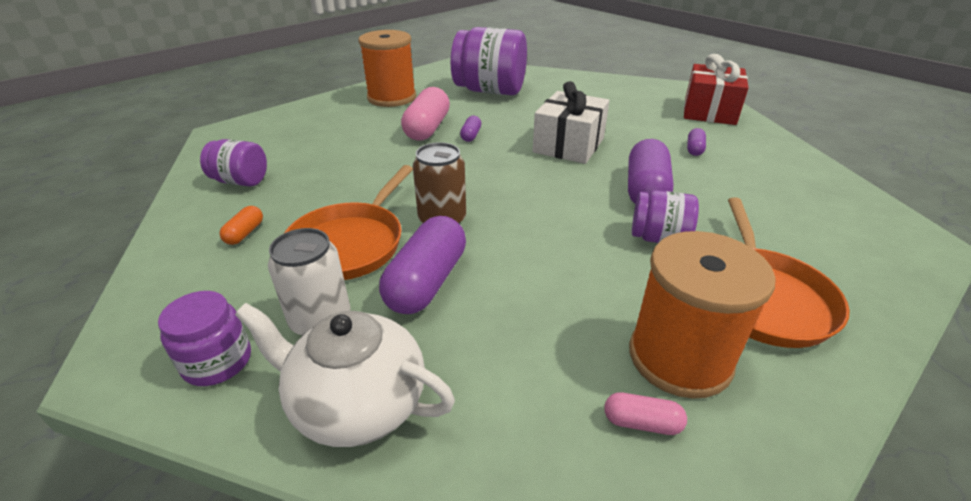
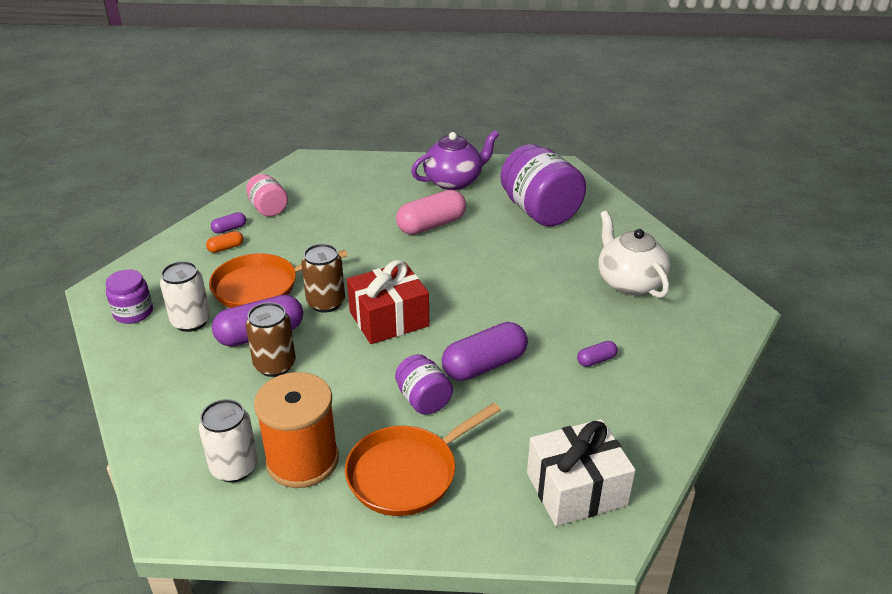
camera: 45 degrees right, 0 degrees up
purple jar [200,139,267,187] -> pink jar [246,174,288,217]
white teapot [235,303,455,447] -> white teapot moved to [598,211,670,298]
orange spool [358,30,416,107] -> purple teapot [411,130,499,190]
purple capsule [460,116,481,142] -> purple capsule moved to [211,212,246,234]
white gift [533,81,609,164] -> white gift moved to [527,419,636,526]
pink capsule [604,392,687,435] -> white can [199,399,258,482]
red gift [684,54,749,125] -> red gift moved to [347,260,429,344]
none -> brown can [246,302,296,377]

